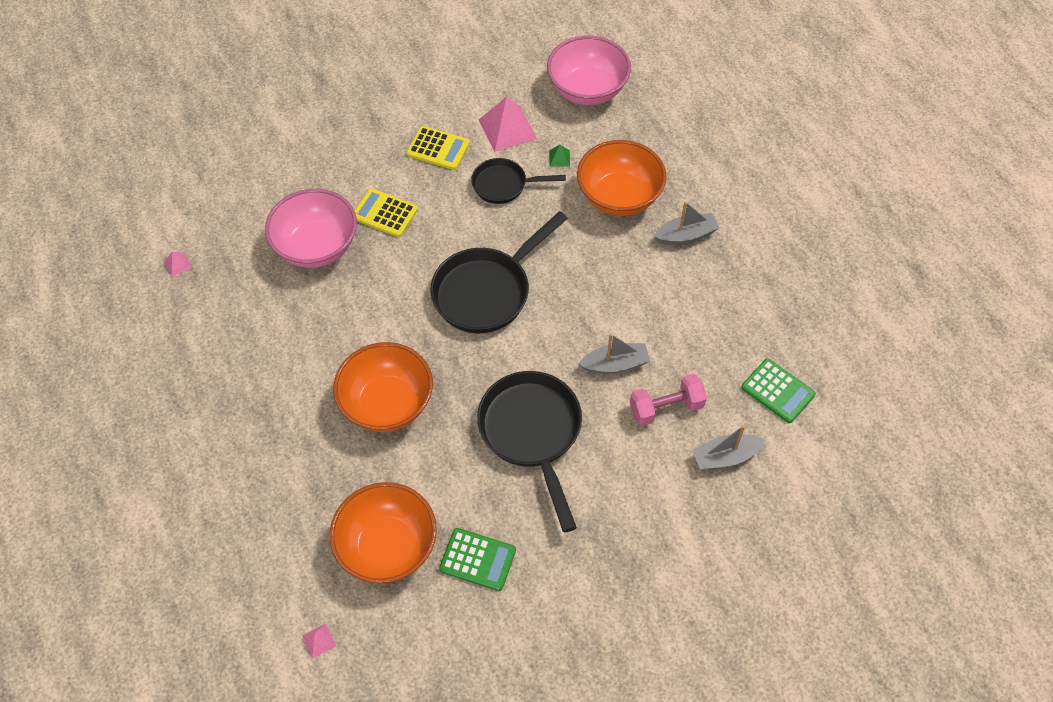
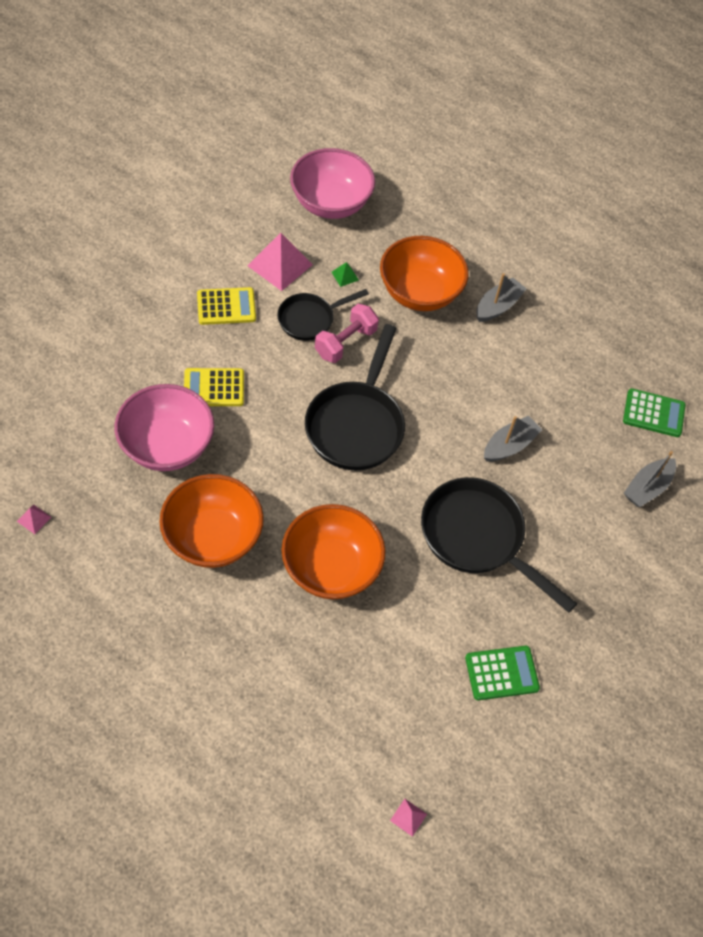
camera: 35 degrees left, 0 degrees up
orange bowl [330,482,437,583] -> orange bowl moved to [159,474,264,568]
pink dumbbell [630,374,707,426] -> pink dumbbell moved to [315,304,379,363]

